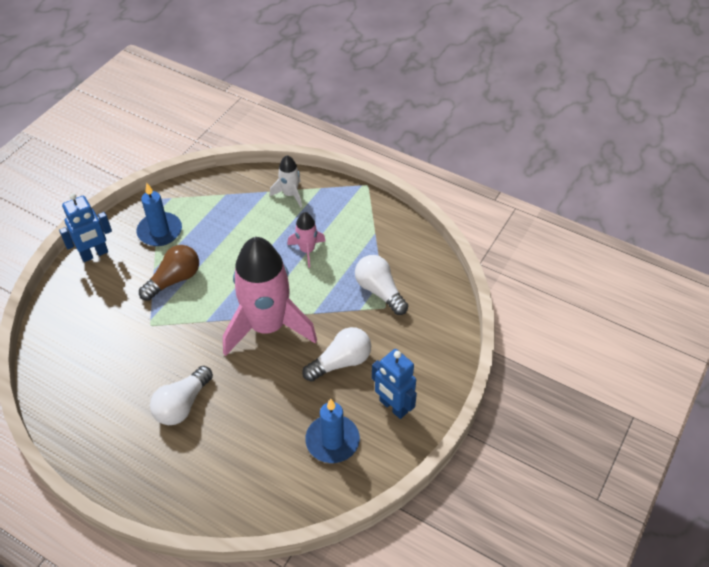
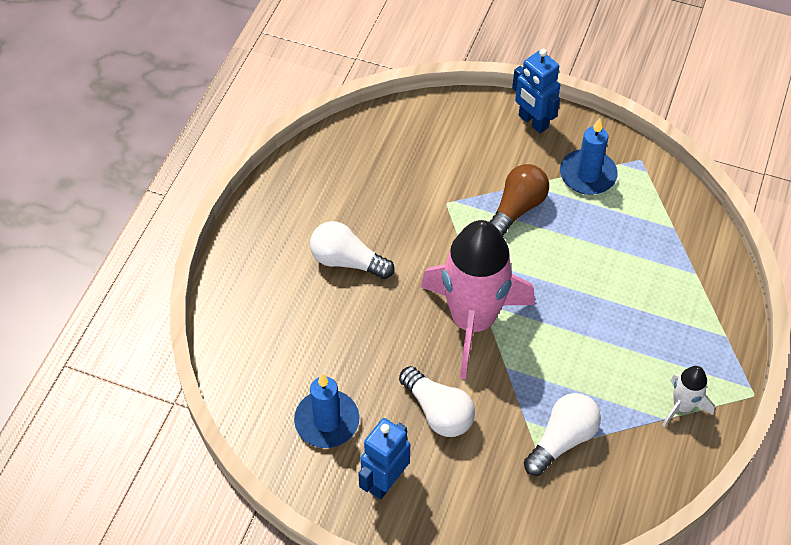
camera: 80 degrees right, 5 degrees up
brown light bulb [139,245,199,301] -> brown light bulb turned 90 degrees counterclockwise [490,164,549,236]
white rocket [270,155,302,207] -> white rocket moved to [662,366,715,427]
pink rocket [287,212,326,268] -> none

